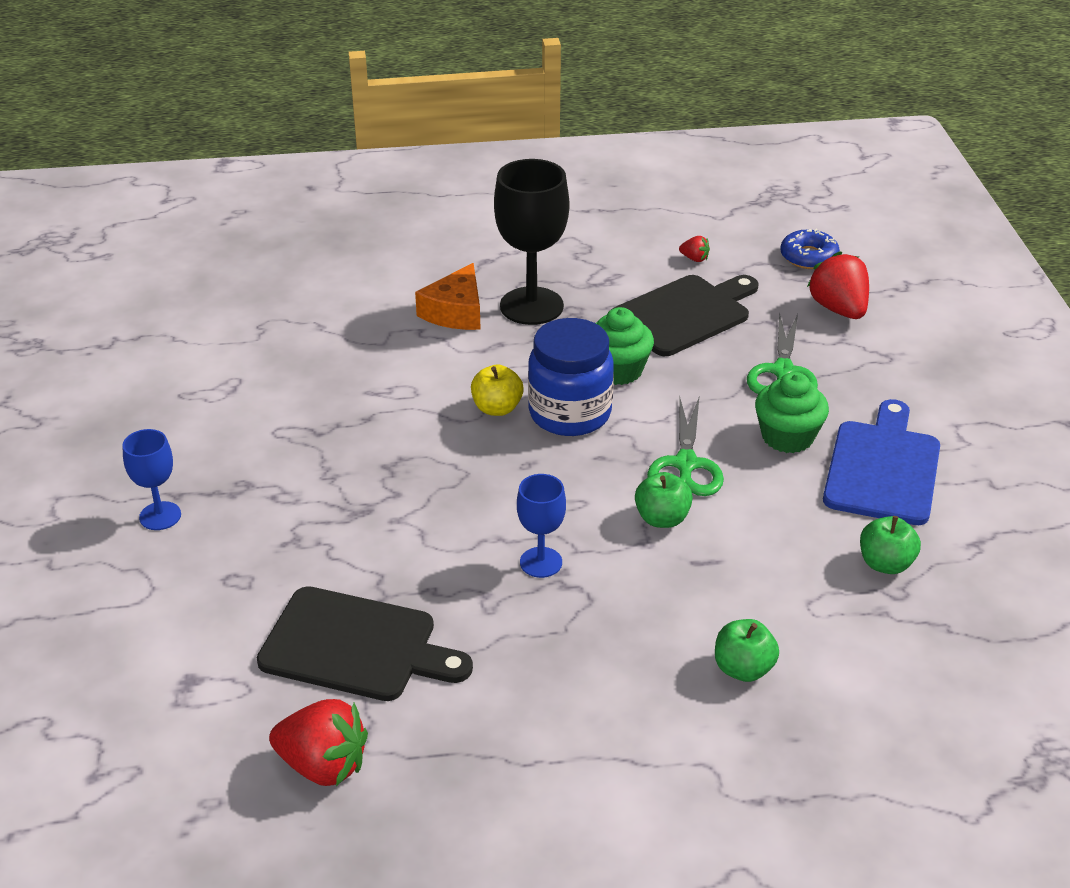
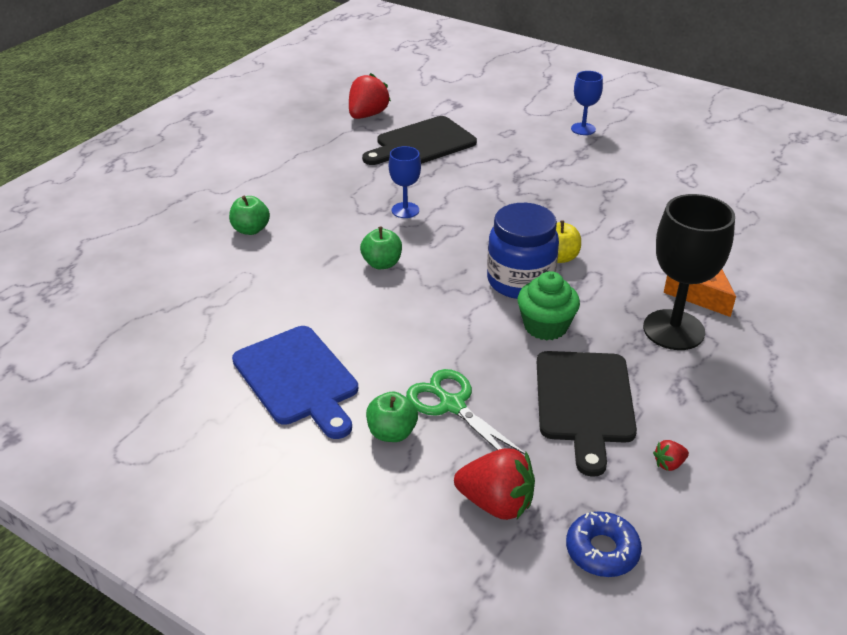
camera: 130 degrees right, 0 degrees up
red strawberry [269,699,368,786] -> red strawberry turned 150 degrees clockwise [349,73,391,119]
green scissors [647,395,724,496] -> none
green cupcake [755,372,829,453] -> none
green apple [860,516,921,574] -> green apple moved to [366,392,418,442]

